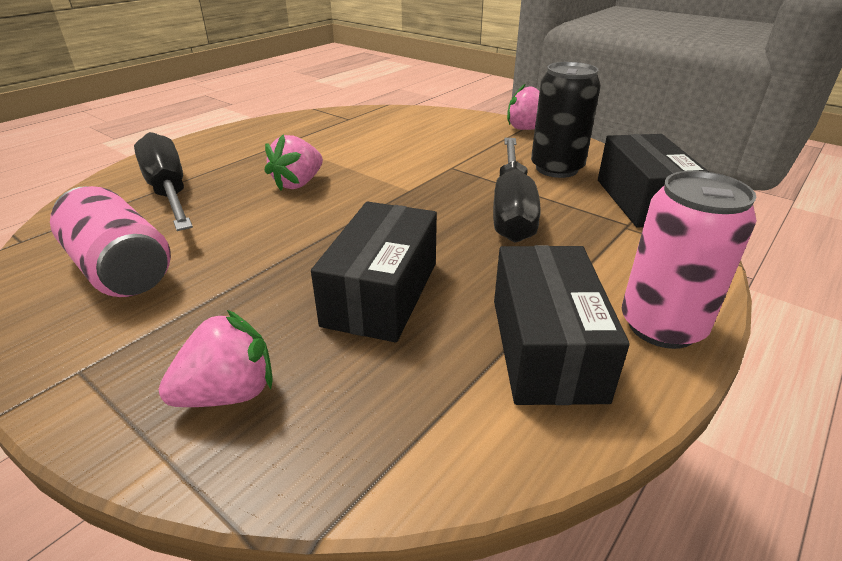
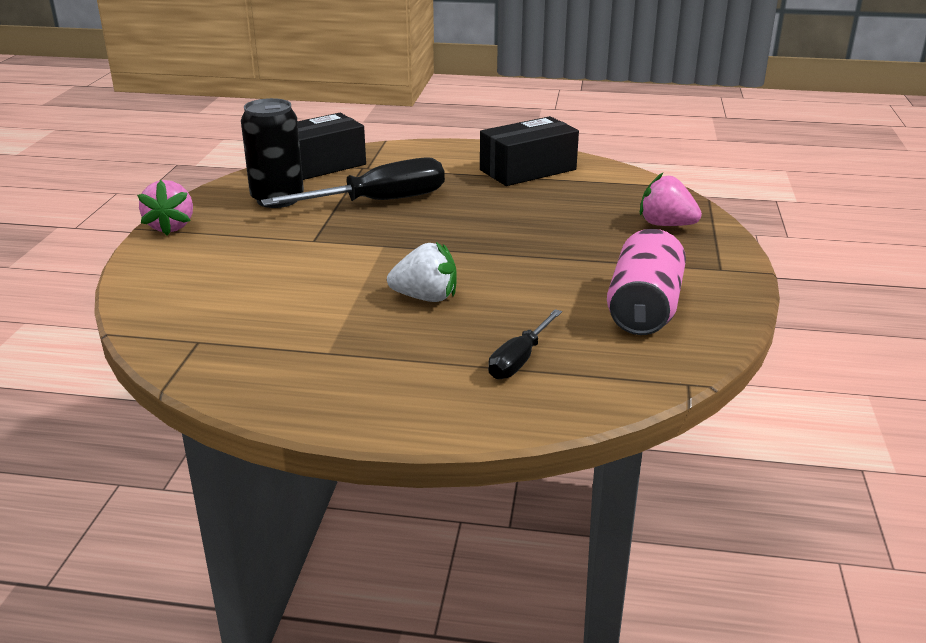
camera: 120 degrees left, 5 degrees down
black screwdriver [134,132,193,231] -> black screwdriver [488,309,562,379], size x0.54
pink strawberry [264,134,323,191] -> white strawberry [387,242,457,302]
black box [311,202,437,342] -> none
pink can [622,171,757,349] -> none

